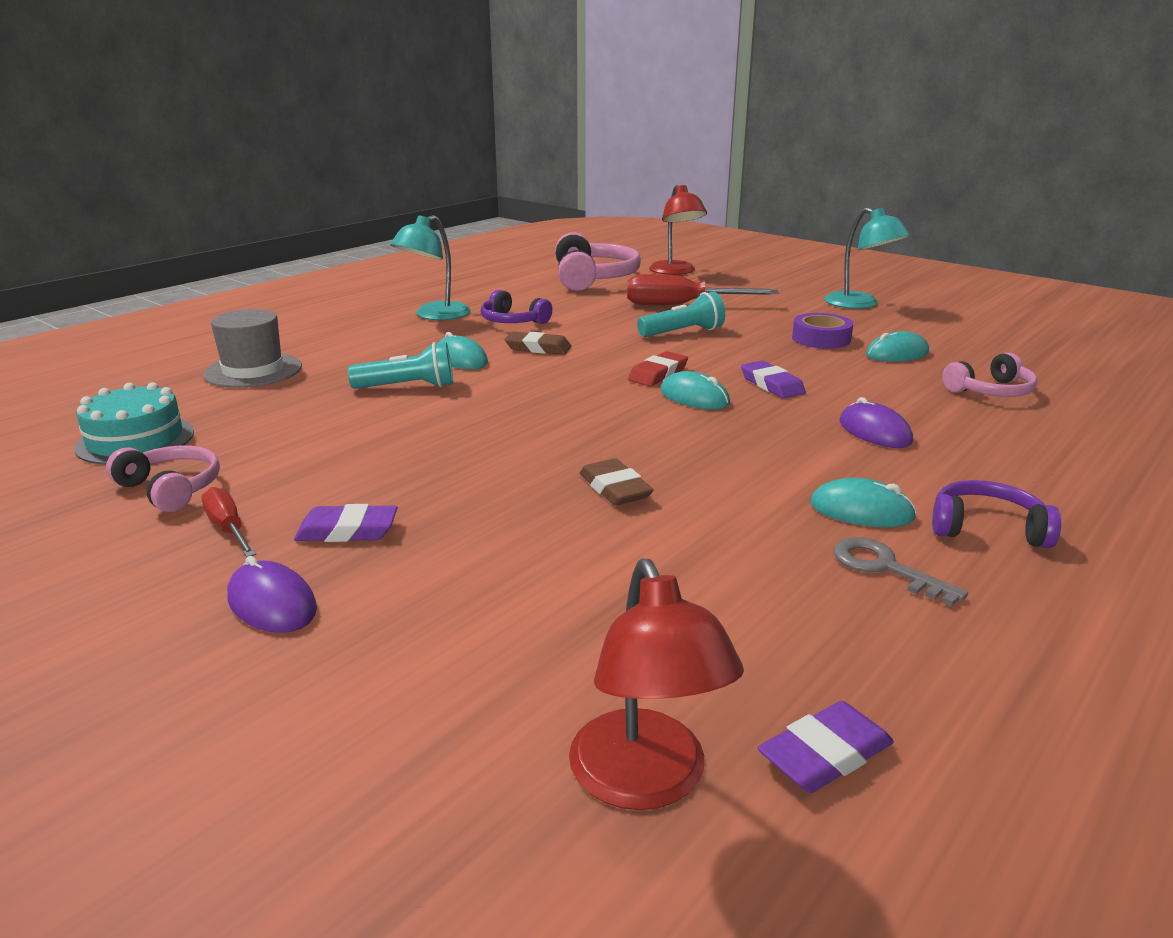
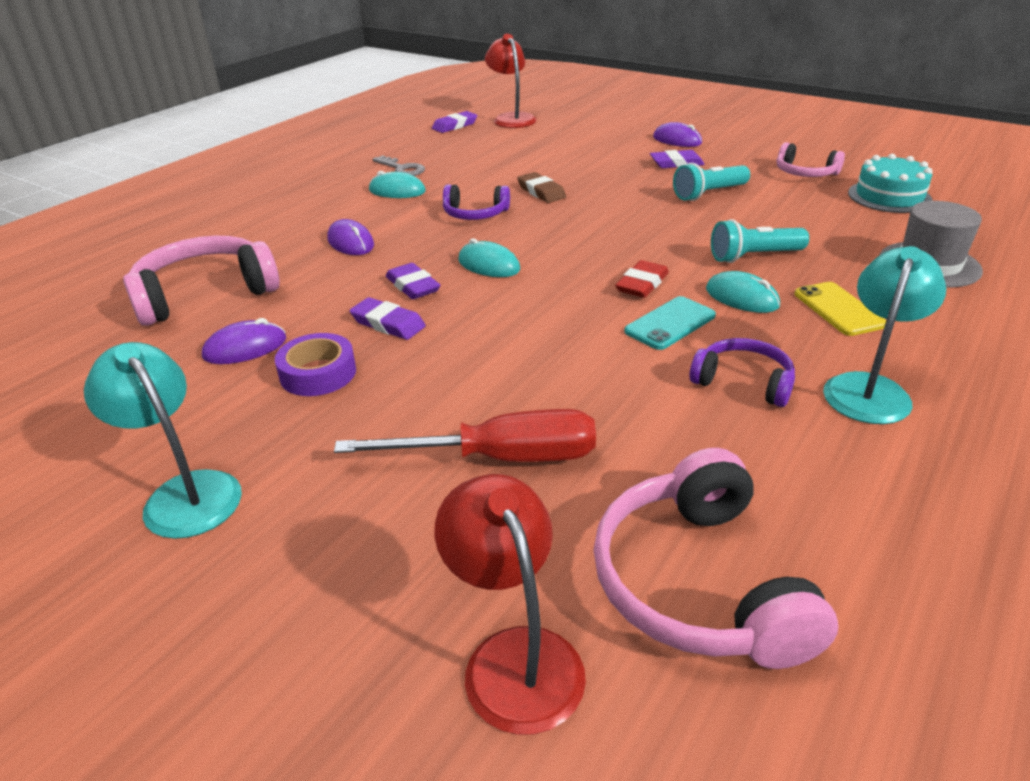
camera: 175 degrees right, 10 degrees up
red screwdriver [201,487,256,557] -> none
brown eraser [504,332,571,355] -> turquoise phone [624,296,716,350]
red eraser [628,351,688,386] -> red eraser moved to [615,260,669,298]
turquoise flashlight [637,291,725,337] -> turquoise flashlight moved to [673,163,750,201]
turquoise mouse [866,331,929,362] -> purple mouse [202,318,286,364]
purple headphones [932,480,1061,548] -> purple headphones moved to [443,184,510,220]
pink headphones [942,353,1037,397] -> pink headphones [123,235,280,326], size x1.73
none -> purple eraser [350,297,426,340]
none -> yellow phone [794,282,886,336]

